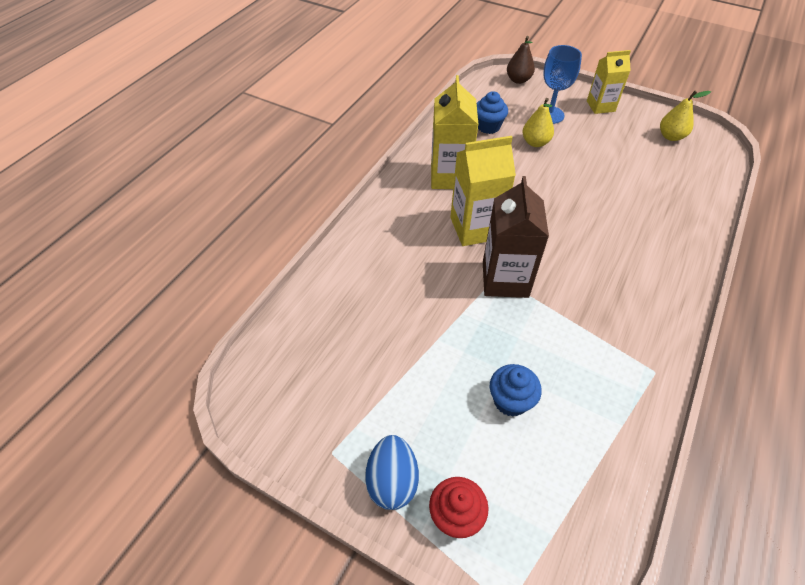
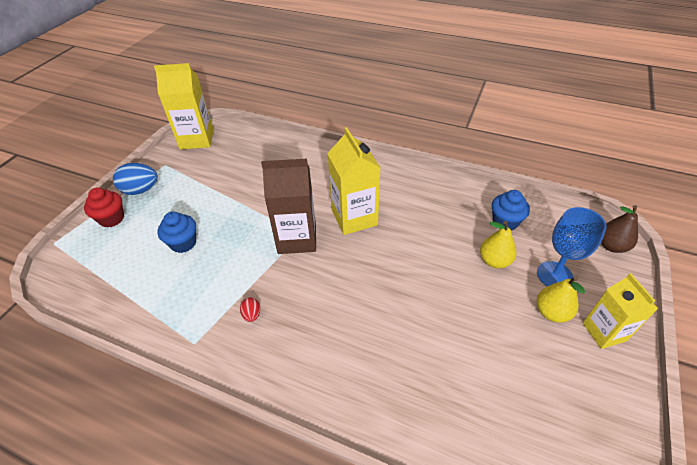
camera: 85 degrees right, 5 degrees down
yellow carton [431,75,479,189] -> yellow carton moved to [154,63,214,149]
yellow pear [660,91,711,141] -> yellow pear moved to [537,276,585,323]
none -> red egg [240,297,260,322]

